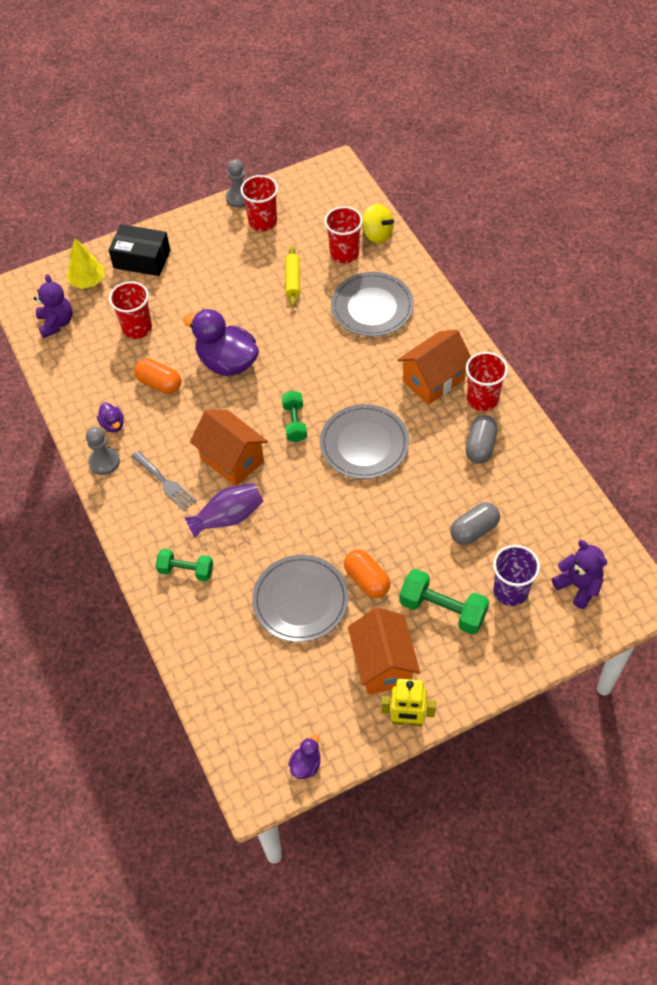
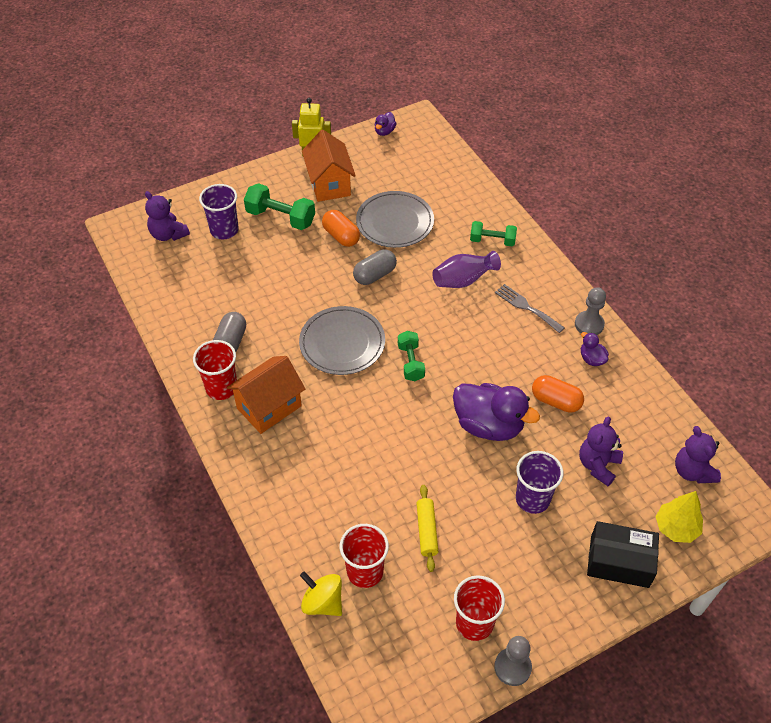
camera: 175 degrees right, 5 degrees down
red cup [109,281,152,339] -> purple teddy bear [579,417,623,486]
orange house [190,409,268,486] -> none
grey plate [331,272,414,337] -> none
grey capsule [450,502,500,545] -> grey capsule moved to [353,249,397,285]
none -> purple cup [516,451,563,514]

